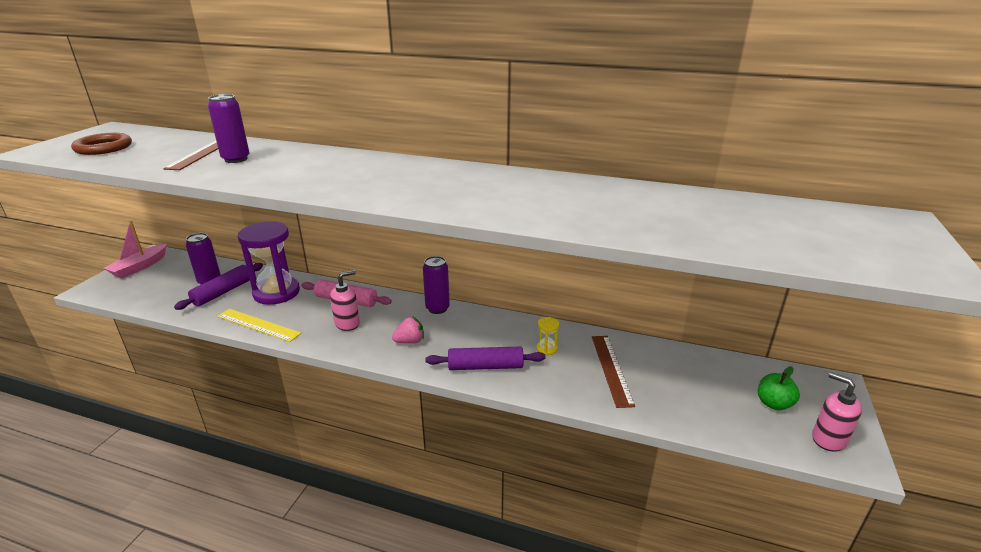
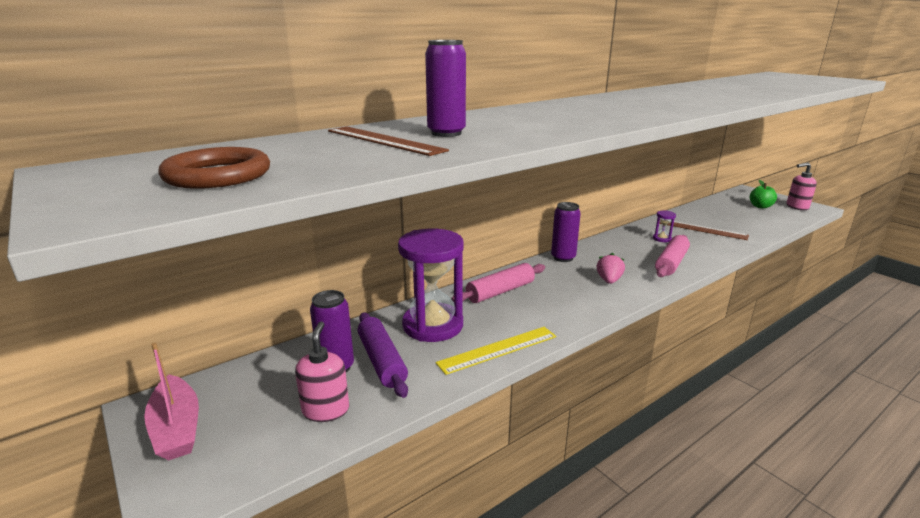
camera: 55 degrees left, 5 degrees down
pink soap dispenser [330,270,360,331] -> pink soap dispenser moved to [295,322,349,422]
purple rolling pin [425,347,545,370] -> pink rolling pin [655,235,690,277]
yellow hourglass [536,317,559,355] -> purple hourglass [653,210,676,242]

